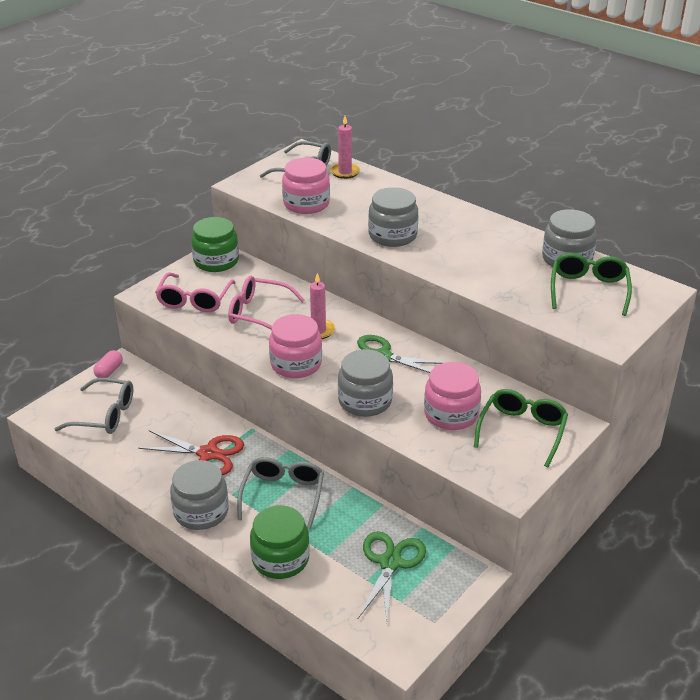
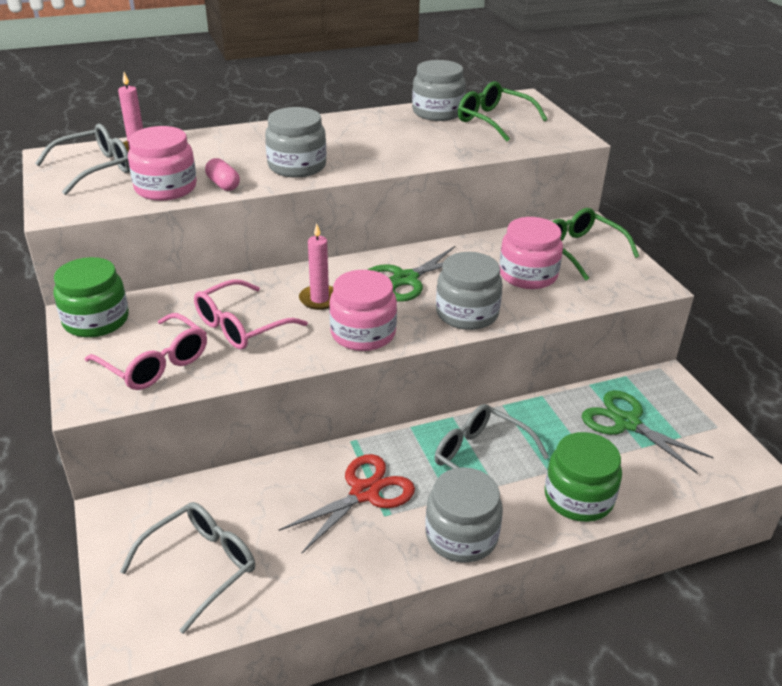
camera: 60 degrees left, 0 degrees up
pink capsule [93,350,123,378] -> pink capsule moved to [205,158,240,191]

